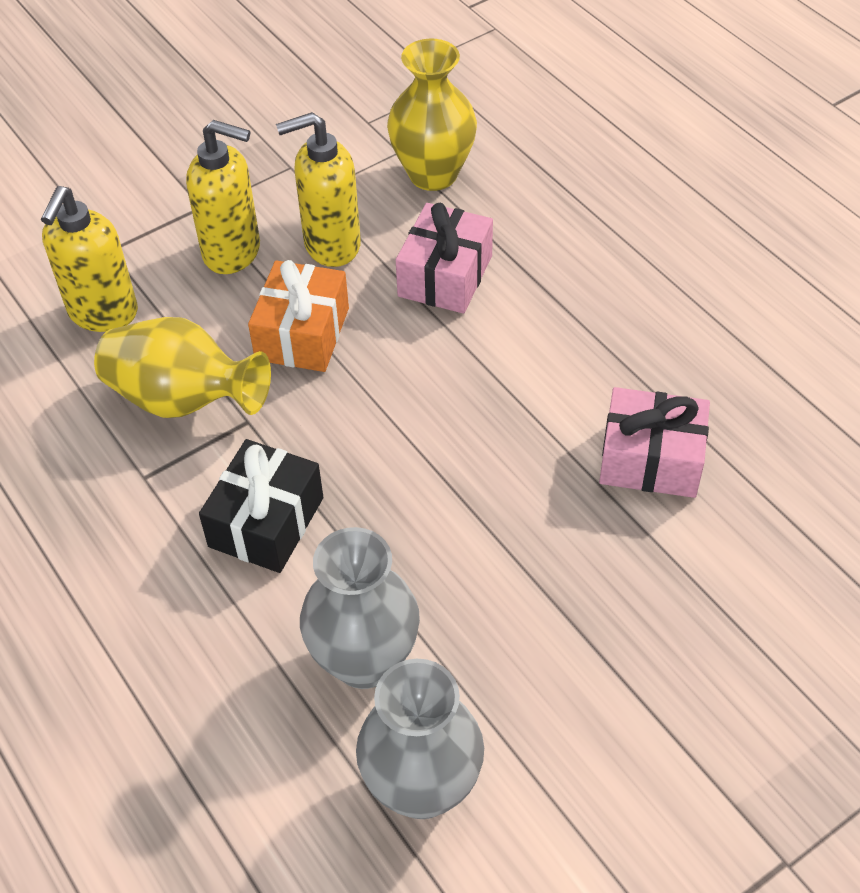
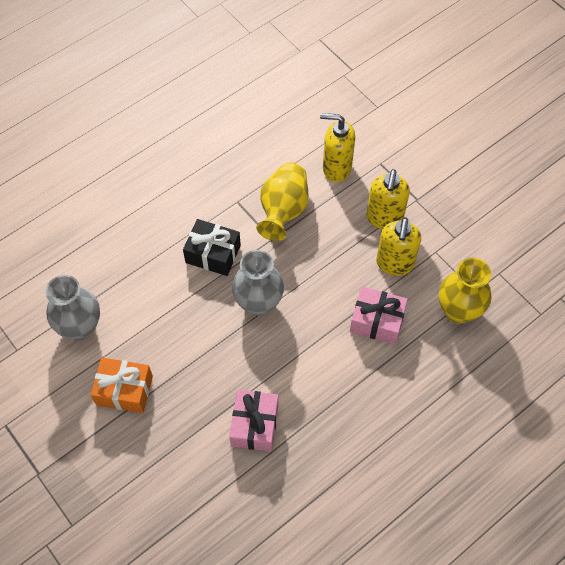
camera: 85 degrees right, 10 degrees up
orange gift [248,260,349,372] -> orange gift moved to [91,358,153,413]
yellow soap dispenser [276,112,361,267] -> yellow soap dispenser turned 150 degrees counterclockwise [376,217,421,276]
grey vase [300,527,420,689] -> grey vase moved to [232,250,284,316]

